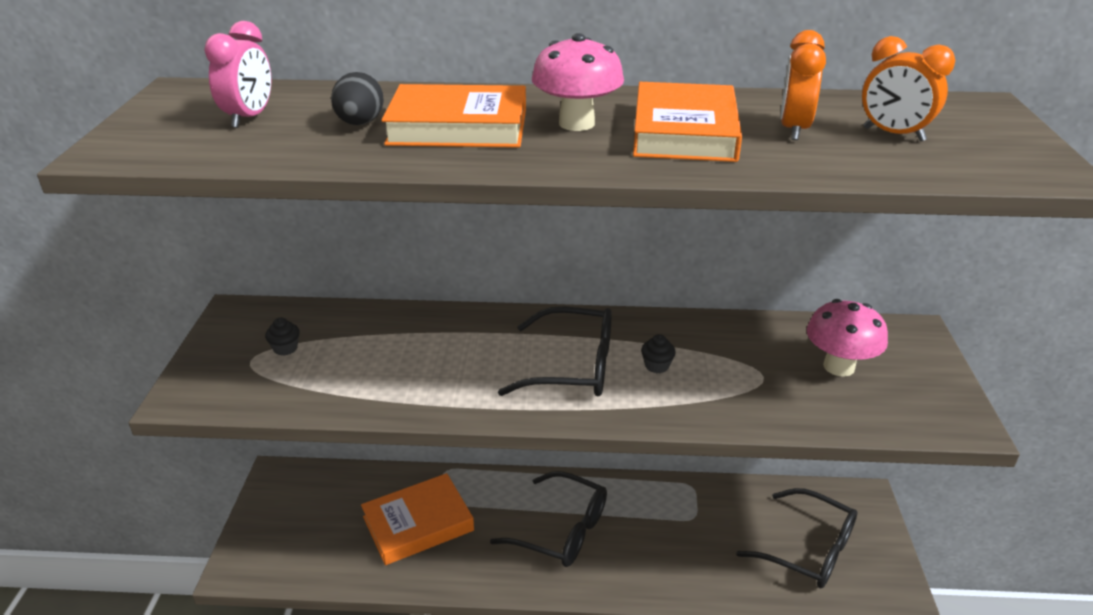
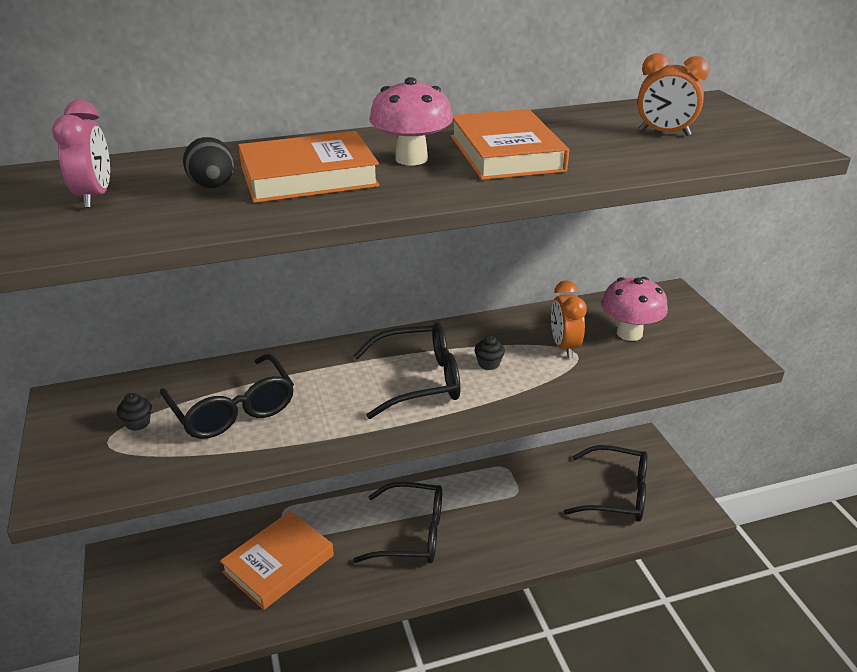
camera: 20 degrees left, 0 degrees up
orange clock [780,30,826,140] -> orange clock moved to [551,280,587,358]
none -> black glasses [160,354,294,439]

